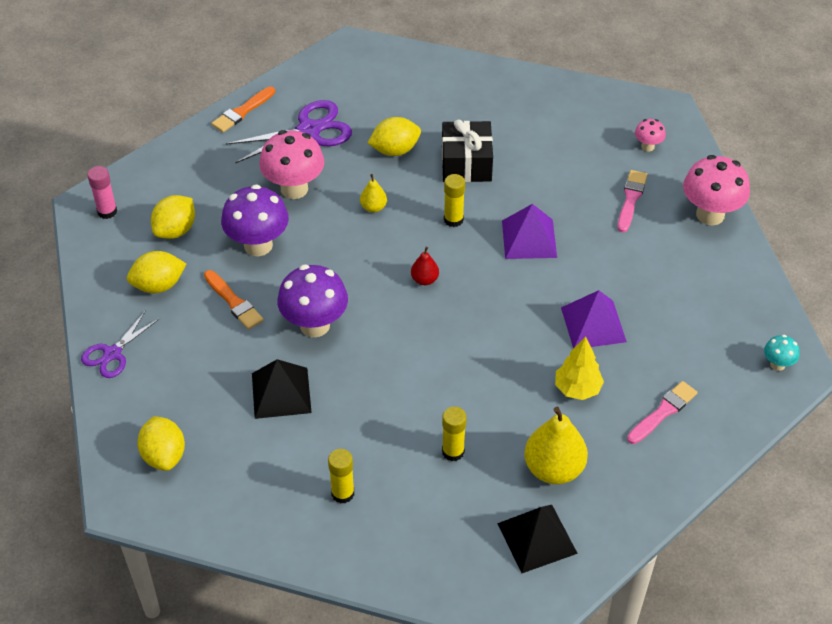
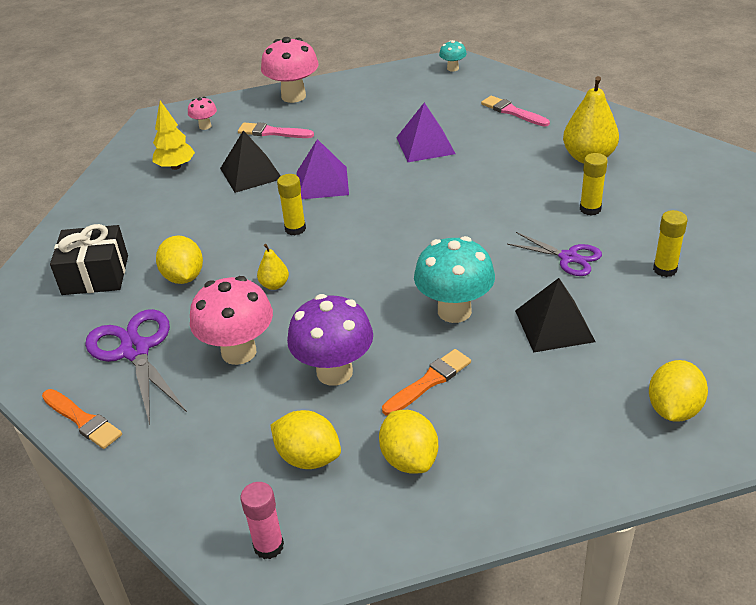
camera: 90 degrees left, 10 degrees down
purple scissors [81,310,160,378] -> purple scissors moved to [507,232,602,276]
yellow lemon [137,416,185,471] -> yellow lemon turned 45 degrees counterclockwise [649,360,708,422]
purple mushroom [277,265,348,337] -> turquoise mushroom [414,236,495,323]
red pear [411,247,439,285] -> none
black gift [442,119,493,182] -> black gift moved to [50,224,128,295]
black pyramid [497,505,578,573] -> black pyramid moved to [220,130,281,193]
yellow tree [555,336,604,400] -> yellow tree moved to [152,101,195,170]

